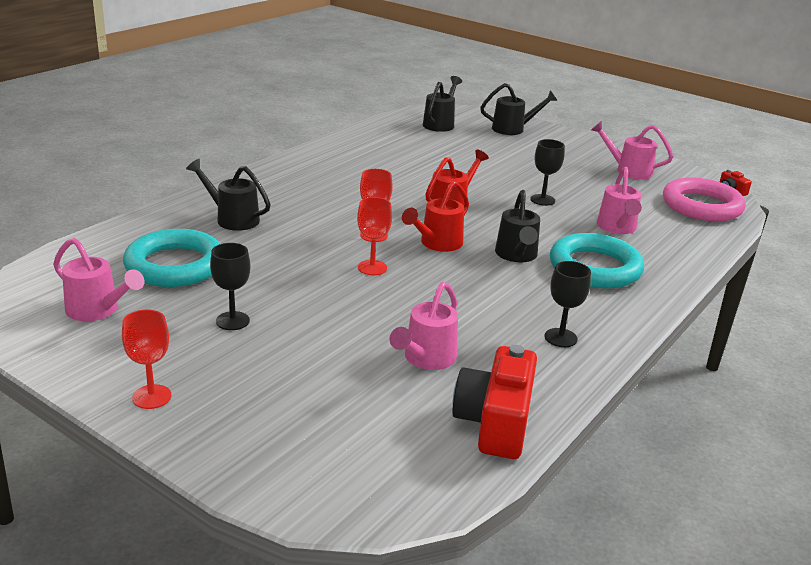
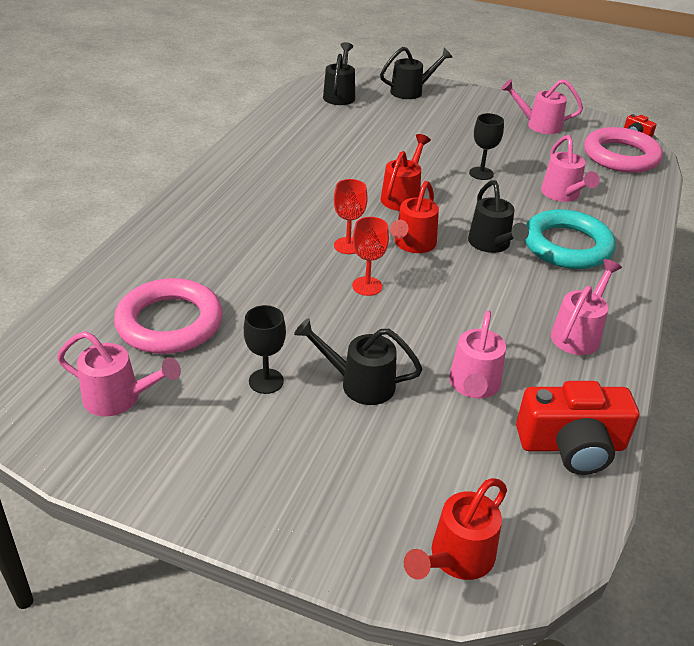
camera: 15 degrees left, 10 degrees up
red goblet [122,310,171,409] -> none
turquoise ring [123,229,221,287] -> pink ring [114,278,223,354]
black watering can [186,159,271,231] -> black watering can moved to [294,318,422,405]
red camera [452,345,537,459] -> red camera turned 90 degrees counterclockwise [516,381,639,475]
black goblet [544,261,591,347] -> pink watering can [551,259,622,355]
none -> red watering can [404,478,507,580]

